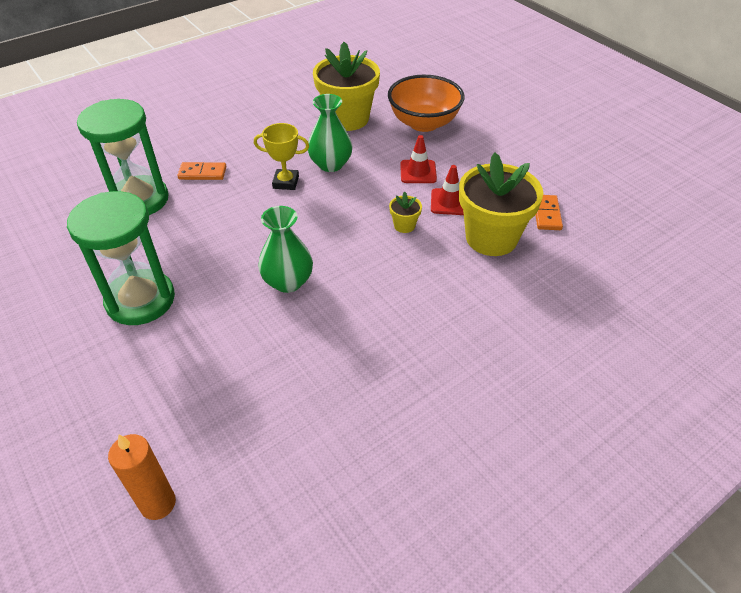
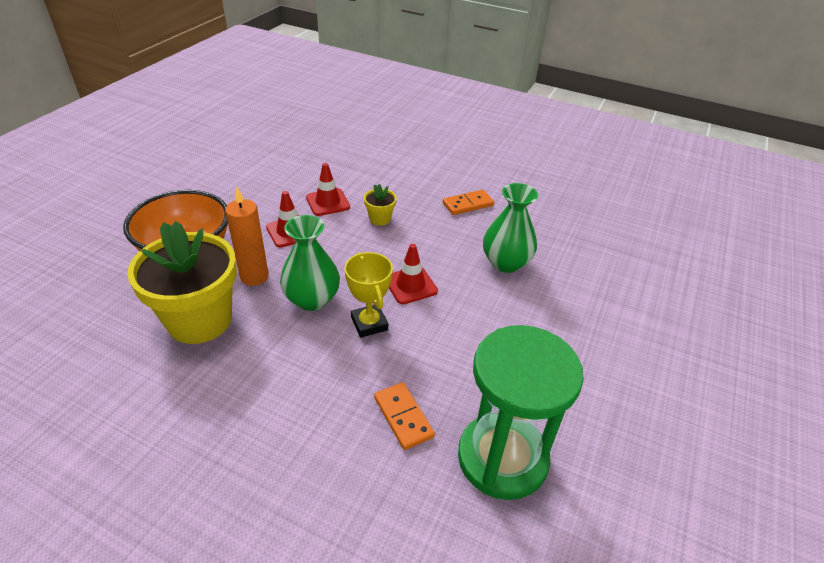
camera: 120 degrees left, 5 degrees down
green hourglass [67,191,175,325] -> none
orange candle [108,434,176,520] -> orange candle moved to [225,187,269,286]
yellow flower pot [459,152,543,256] -> none
orange domino [536,195,563,230] -> orange domino moved to [443,190,494,215]
none -> red traffic cone [389,244,438,304]

